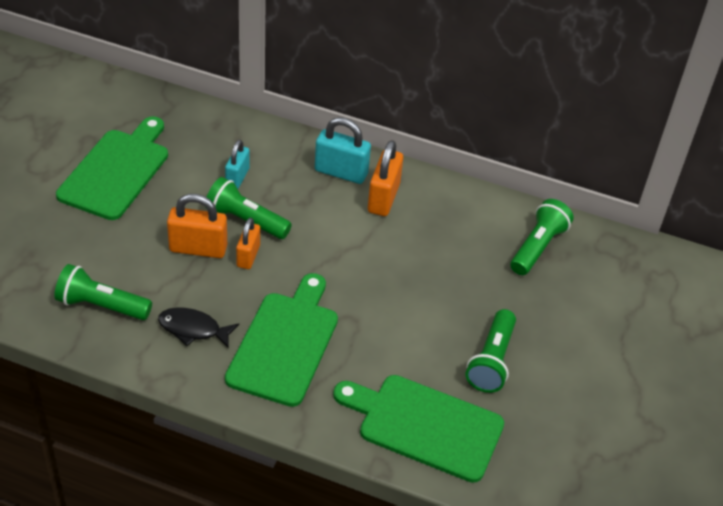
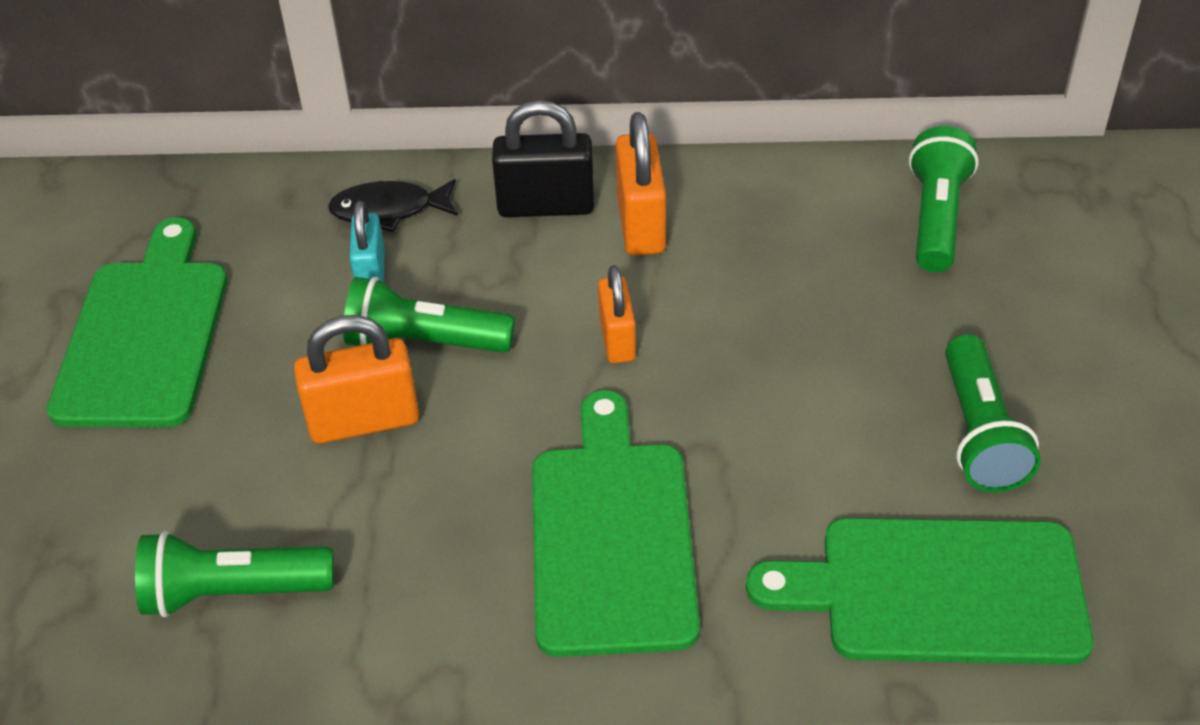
camera: 15 degrees left, 0 degrees up
black fish [158,307,239,349] -> black fish moved to [328,179,458,232]
orange padlock [236,218,260,269] -> orange padlock moved to [598,265,636,363]
turquoise padlock [315,117,371,184] -> black padlock [492,100,594,217]

